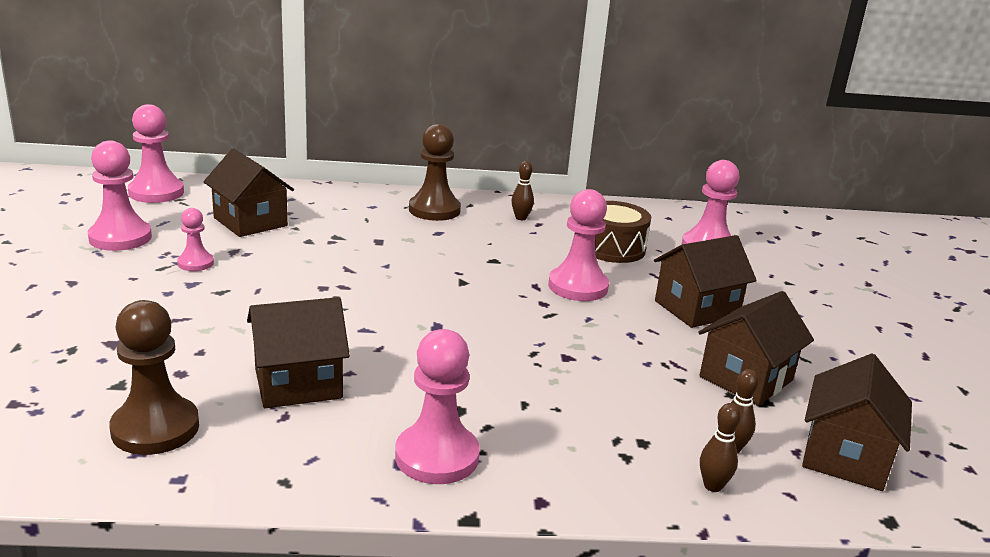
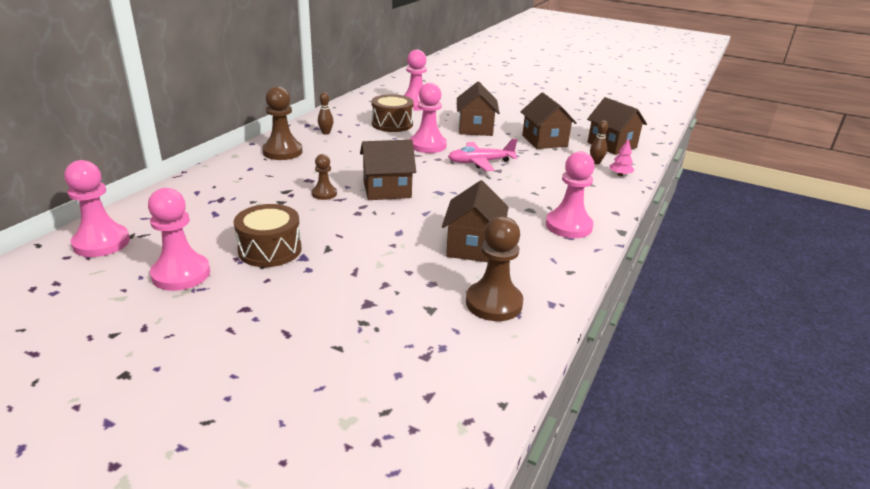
camera: 60 degrees left, 5 degrees up
pink pawn [177,208,214,271] -> brown drum [234,204,302,267]
brown house [203,148,294,237] -> brown house moved to [360,140,416,200]
brown bowling pin [700,403,741,492] -> pink tree [610,139,634,176]
none -> brown pawn [312,154,337,200]
none -> pink plane [448,138,517,171]

